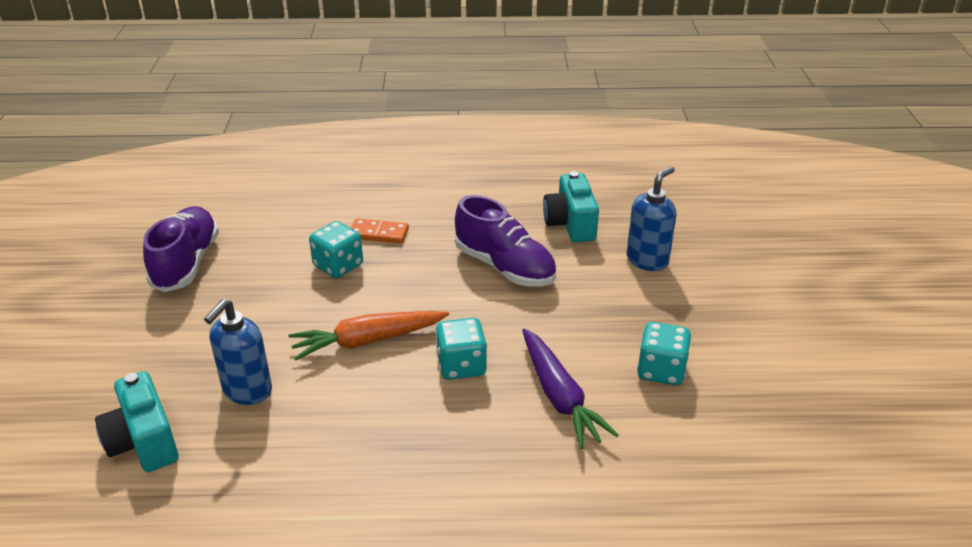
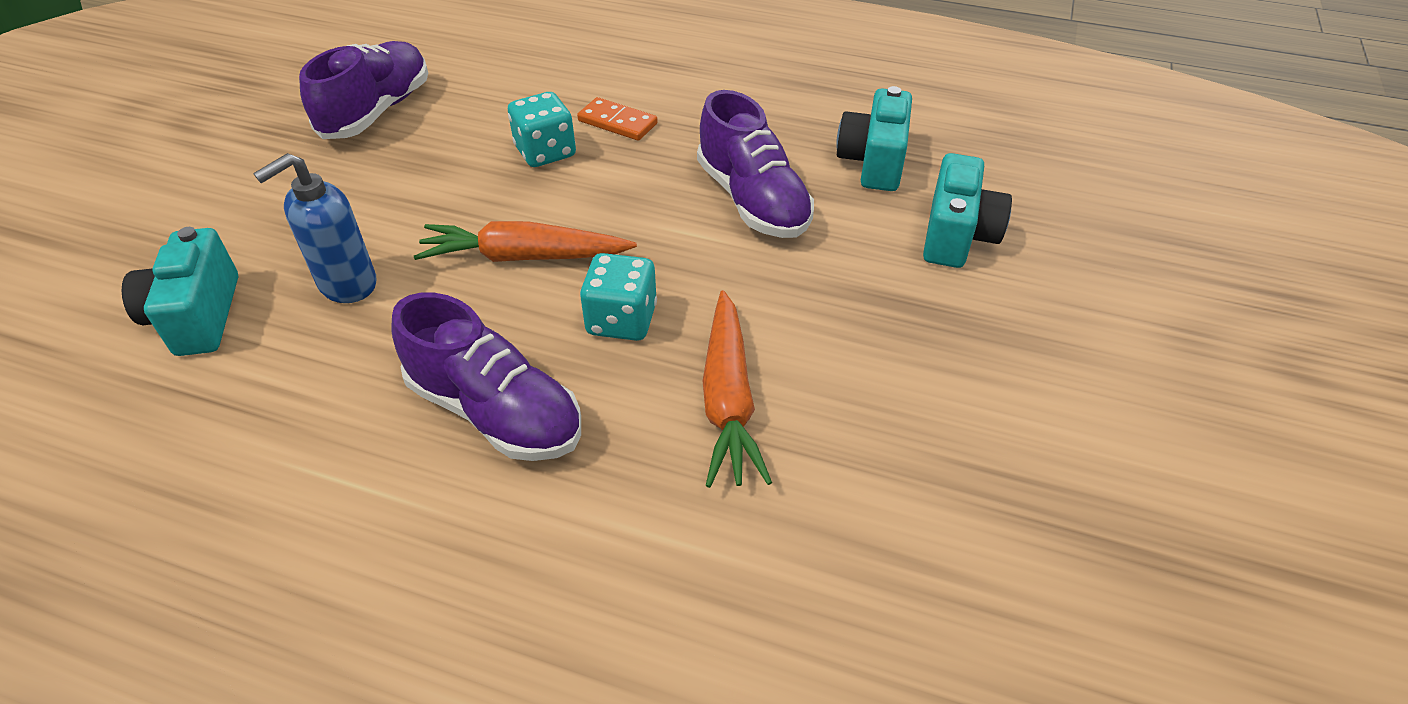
camera: 20 degrees right, 10 degrees up
purple carrot [522,329,619,449] -> orange carrot [703,290,772,488]
blue soap dispenser [627,166,677,271] -> turquoise camera [923,153,1012,268]
turquoise dice [637,322,691,385] -> none
none -> purple shoe [391,292,581,461]

